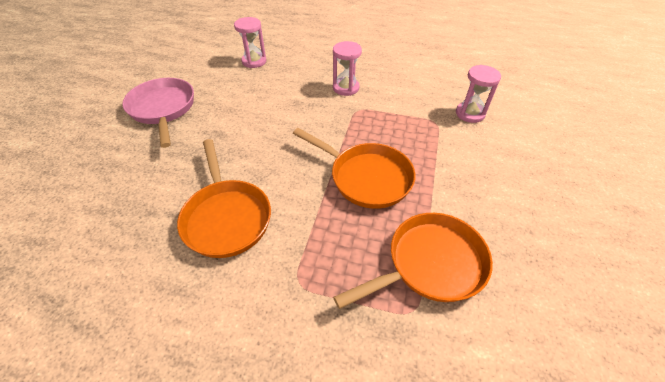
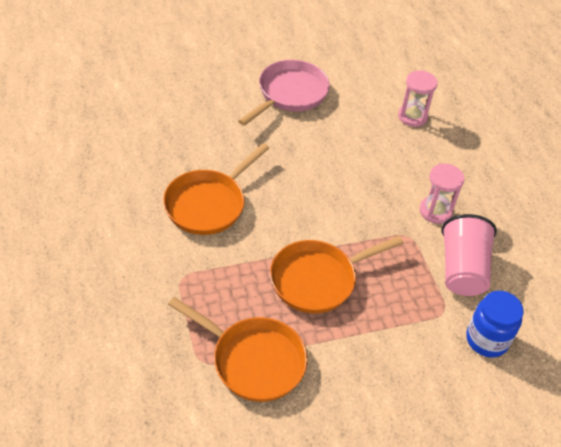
camera: 55 degrees right, 0 degrees up
orange pan [293,128,416,209] -> orange pan turned 60 degrees clockwise [270,236,404,313]
pink hourglass [456,65,501,123] -> blue jar [466,291,524,357]
none -> pink cup [442,214,497,296]

